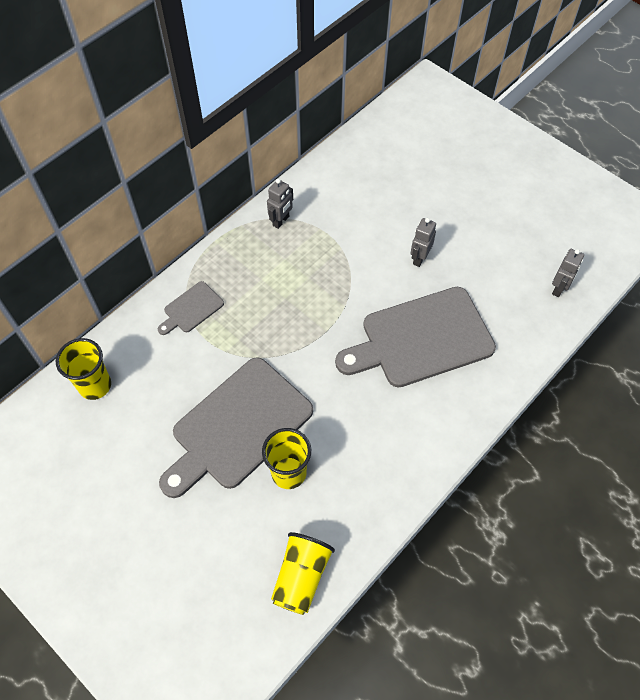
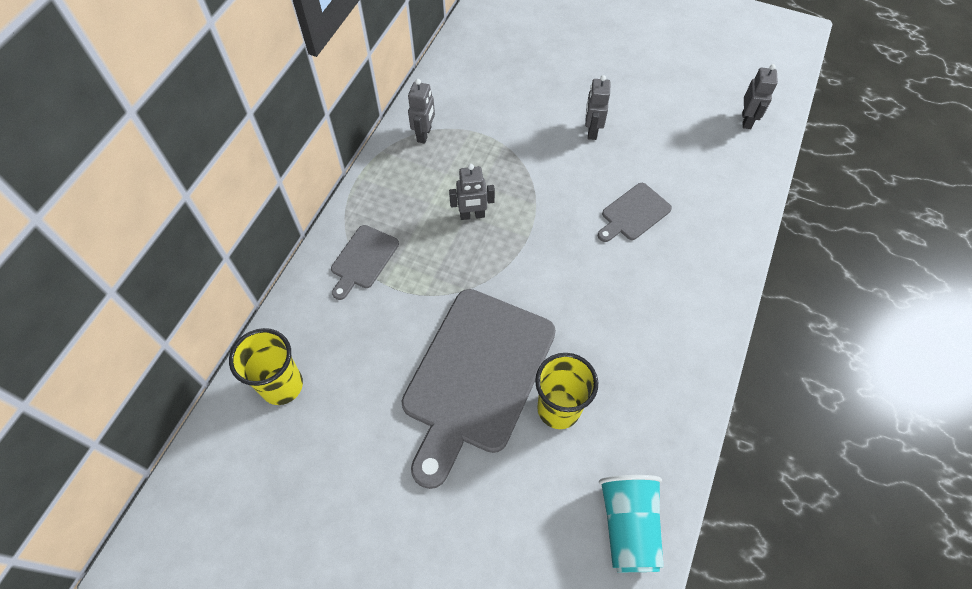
camera: 20 degrees left, 0 degrees up
yellow cup [271,532,335,615] -> turquoise cup [599,475,664,572]
grey cutting board [335,287,496,387] -> grey cutting board [598,183,672,242], size x0.46
none -> grey robot [449,164,495,220]

